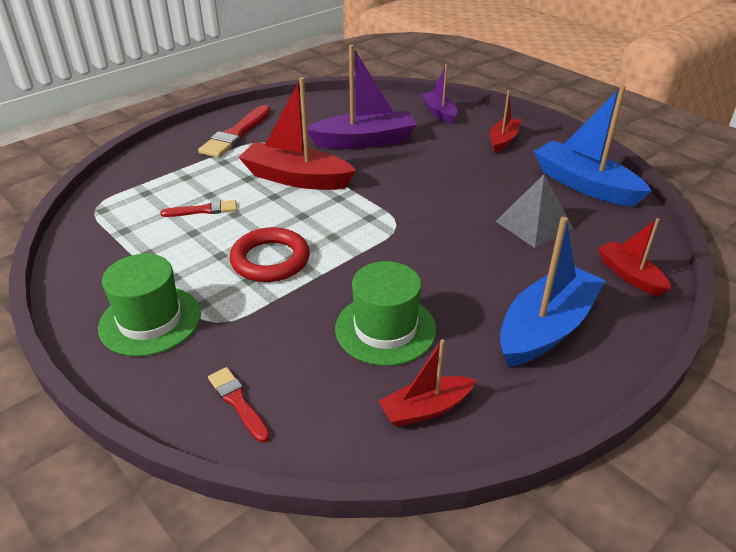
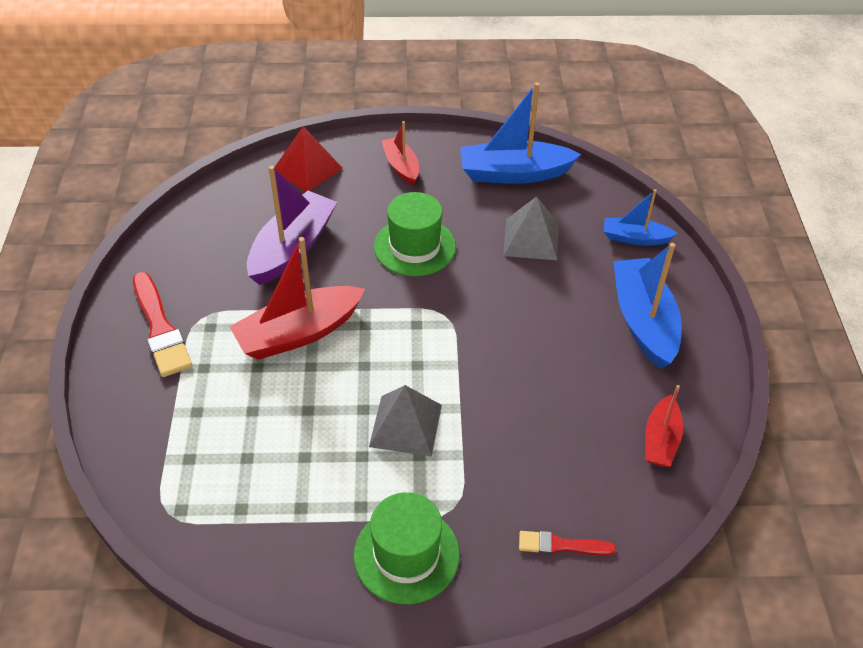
camera: 50 degrees left, 10 degrees up
red brush [160,200,237,217] -> none
red ring [229,227,310,282] -> grey pyramid [369,385,442,457]
green hat [335,261,436,366] -> green hat moved to [374,192,456,276]
purple boat [421,64,457,124] -> red pyramid [274,126,343,192]
red boat [598,218,671,297] -> blue boat [604,189,678,246]

